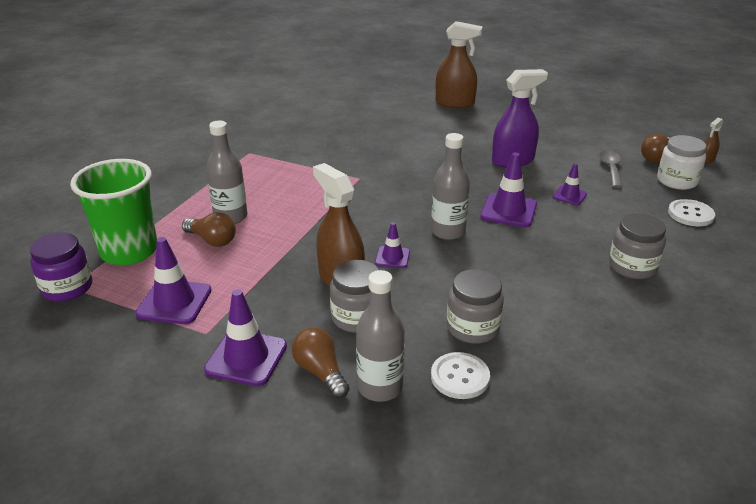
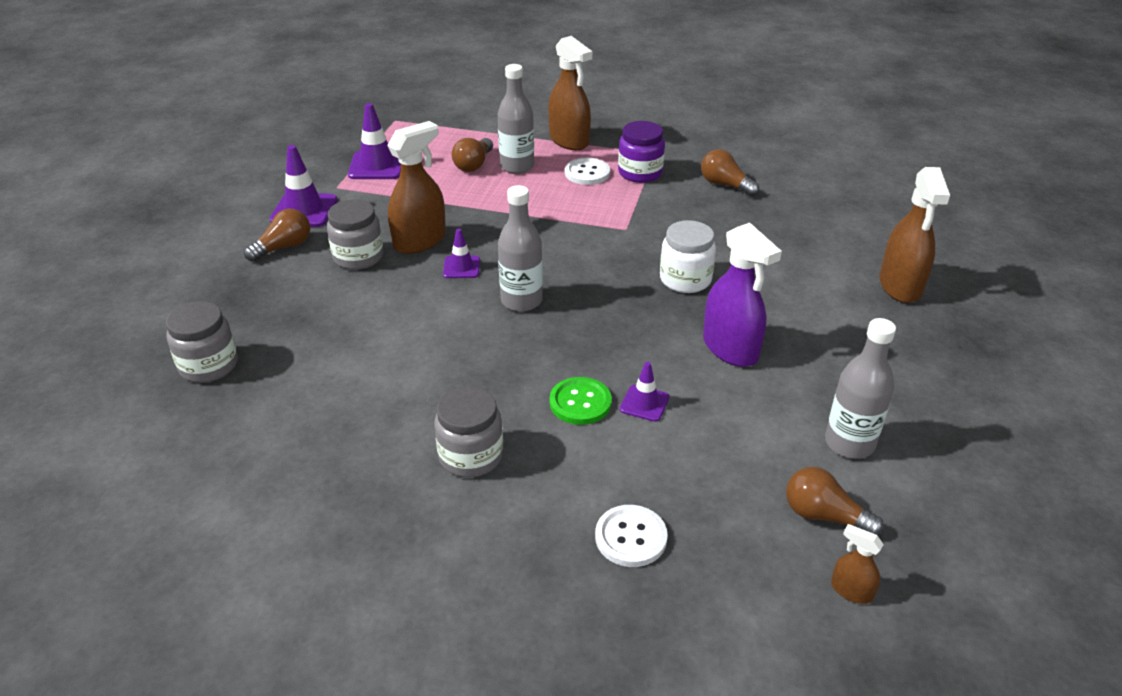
camera: 80 degrees right, 5 degrees up
purple jar [30,232,92,302] -> purple jar moved to [618,121,665,183]
green cup [70,159,157,265] -> none
grey bottle [356,270,405,402] -> grey bottle moved to [825,318,896,459]
white button [431,352,490,399] -> white button moved to [565,158,610,185]
grey jar [447,269,504,344] -> grey jar moved to [166,301,238,383]
purple traffic cone [480,152,537,227] -> none
grey spoon [599,150,622,188] -> none
white jar [657,135,707,190] -> white jar moved to [660,220,716,293]
none -> brown spray bottle [548,36,592,150]
none -> green button [550,377,612,425]
none -> brown light bulb [701,149,759,196]

